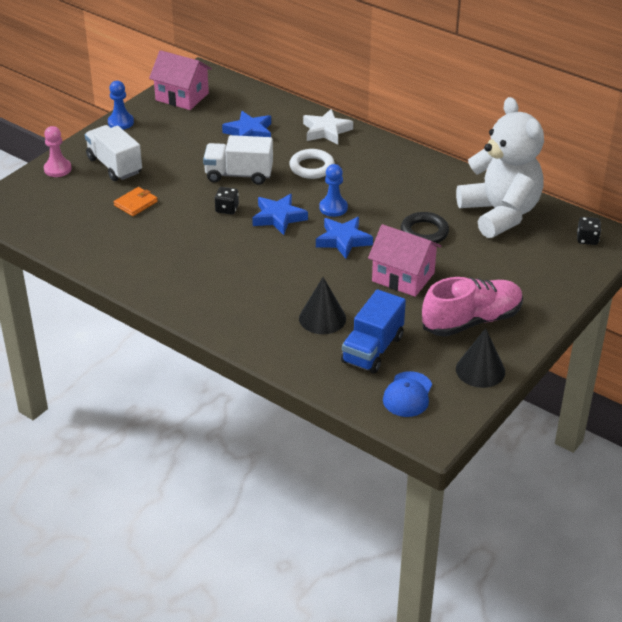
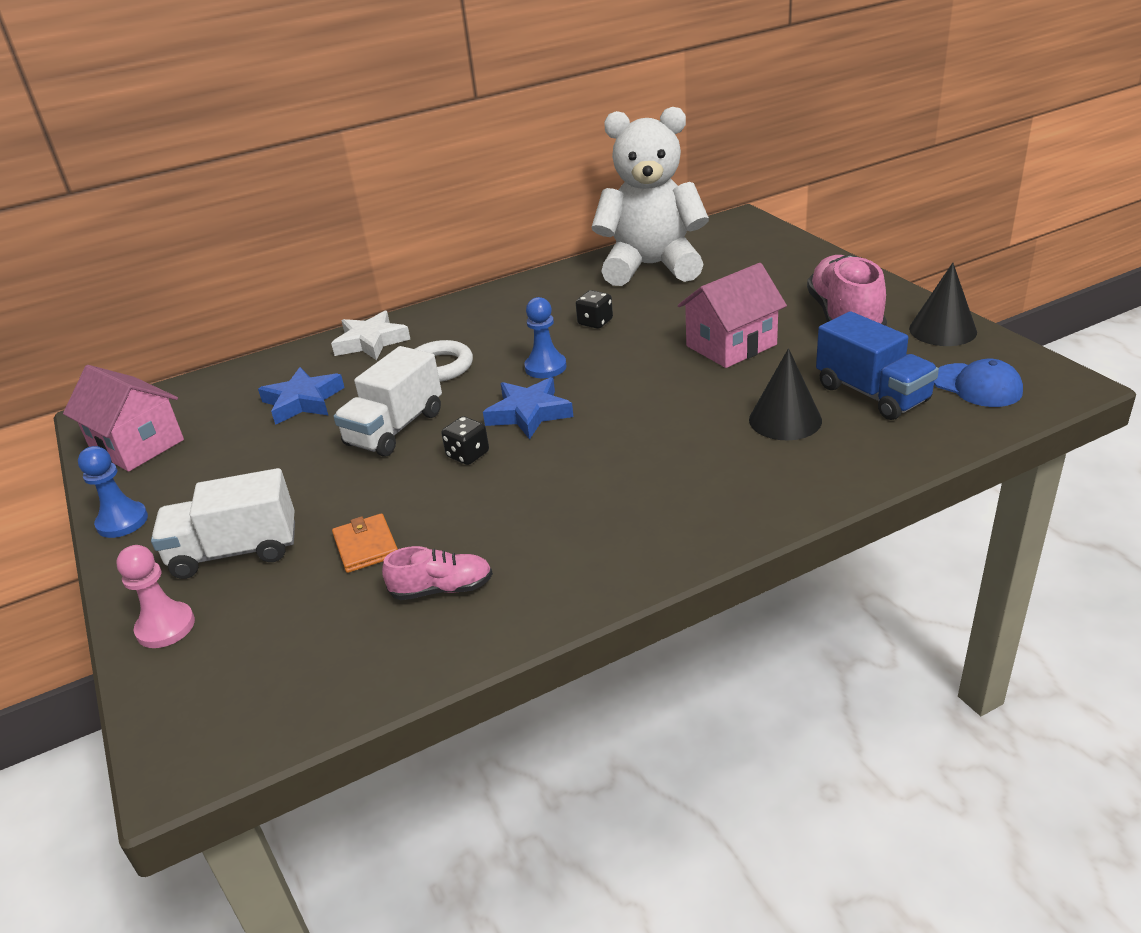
camera: 60 degrees left, 5 degrees down
pink house [149,50,212,110] -> pink house turned 75 degrees clockwise [63,365,184,472]
blue star [316,217,373,259] -> none
black ring [401,212,449,243] -> none
black dice [577,217,601,245] -> black dice moved to [576,290,613,329]
none -> pink shoe [382,546,493,600]

